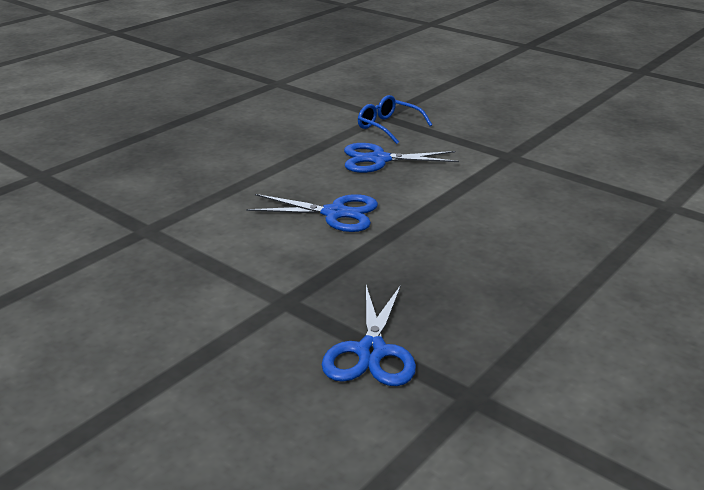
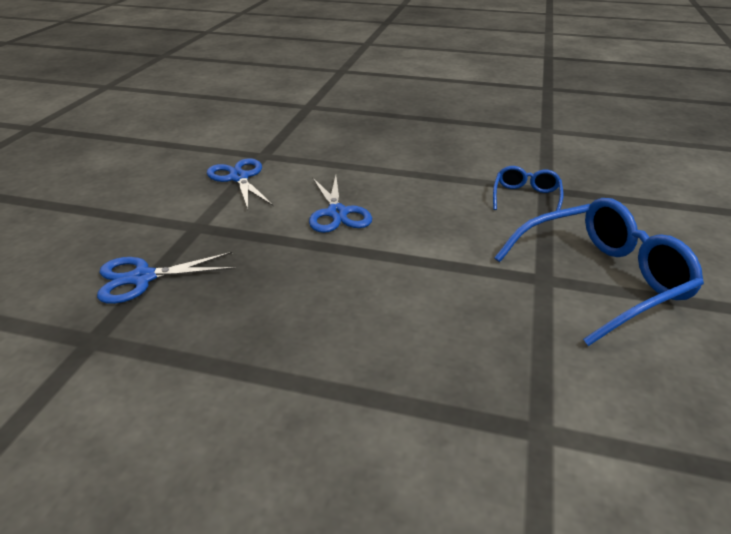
camera: 65 degrees right, 5 degrees up
blue scissors [344,143,459,173] -> blue scissors moved to [207,158,273,209]
none -> blue glasses [494,198,704,346]

